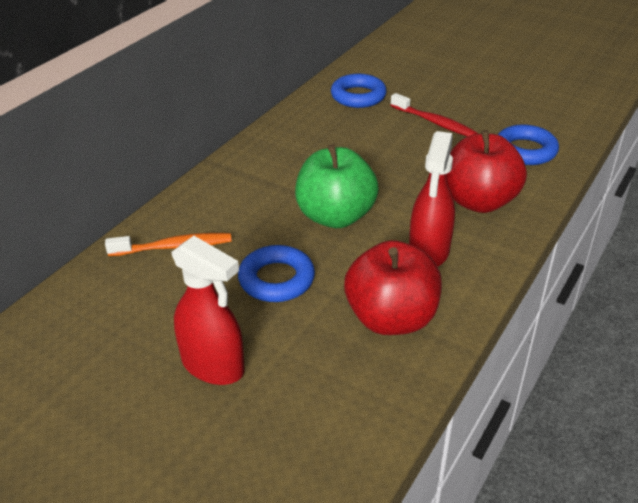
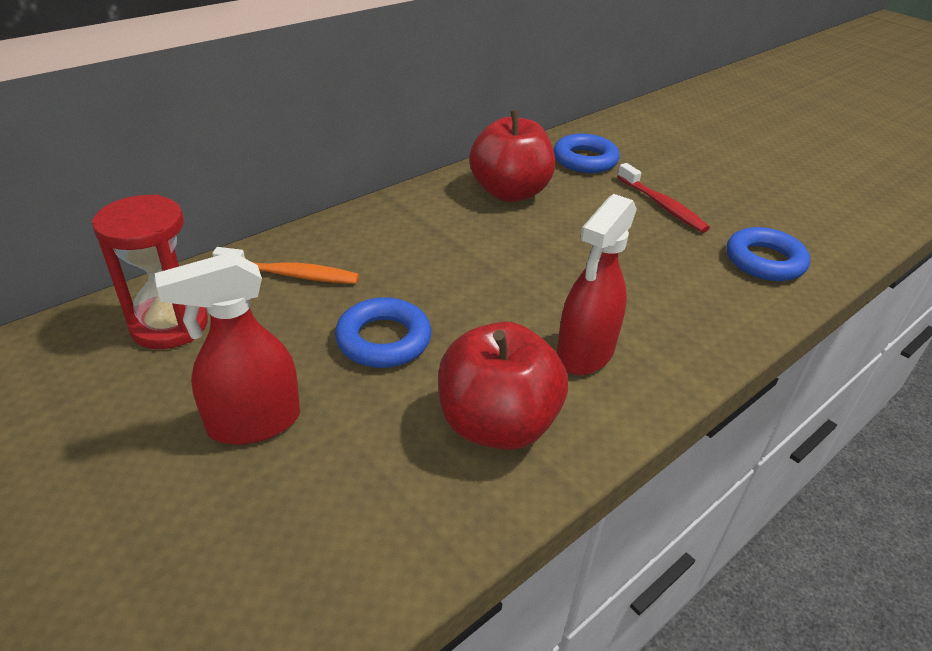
camera: 15 degrees right, 0 degrees up
red spray bottle [172,236,245,385] -> red spray bottle turned 105 degrees clockwise [155,252,300,445]
green apple [295,144,379,228] -> none
red apple [446,130,527,213] -> red apple moved to [469,111,555,202]
none -> red hourglass [92,194,208,349]

